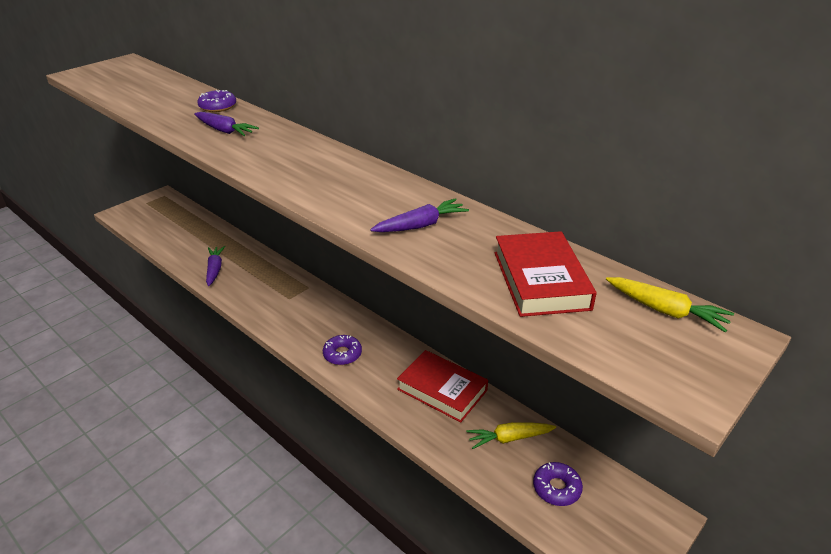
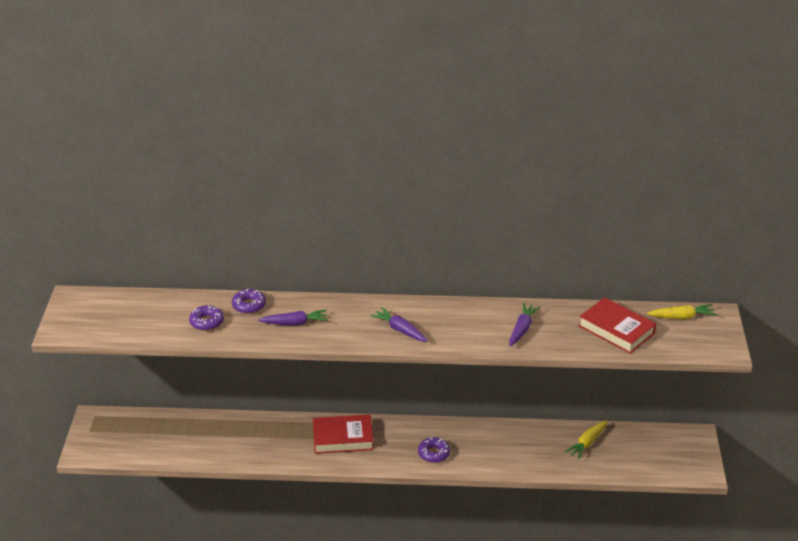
camera: 40 degrees left, 0 degrees up
purple carrot [206,246,225,286] -> purple carrot moved to [370,307,428,342]
red book [397,350,488,422] -> red book moved to [313,415,374,454]
purple donut [533,462,583,506] -> purple donut moved to [189,305,224,331]

